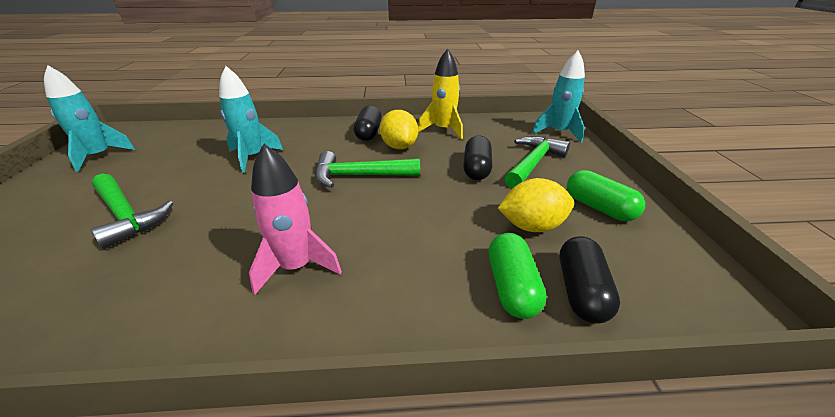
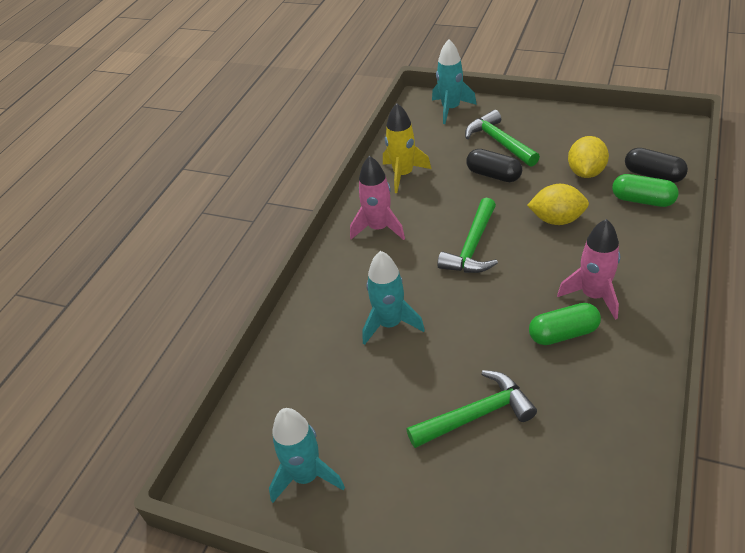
camera: 60 degrees left, 10 degrees up
black capsule [354,105,382,141] -> pink rocket [350,156,405,240]
yellow lemon [380,110,418,149] -> yellow lemon moved to [527,184,589,225]
green capsule [567,170,645,221] -> green capsule moved to [529,303,601,345]

